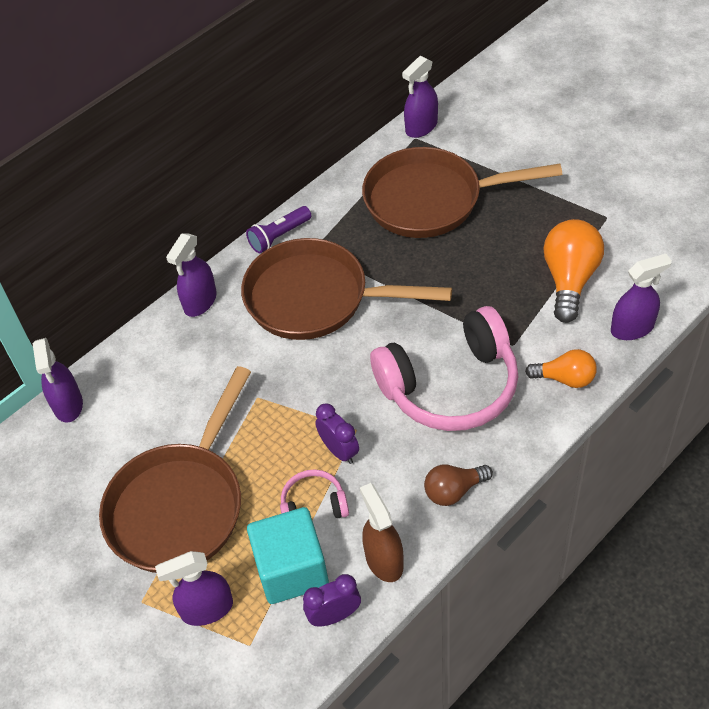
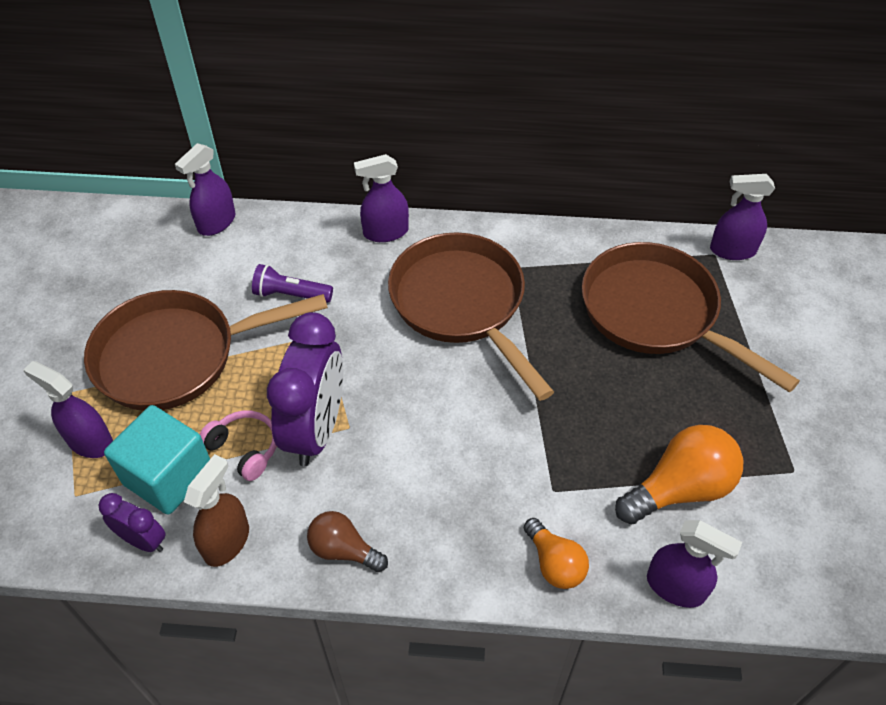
camera: 45 degrees right, 0 degrees up
purple flashlight [246,206,312,253] -> purple flashlight moved to [252,264,333,303]
purple clock [315,403,359,464] -> purple clock [267,312,343,466], size x2.00
pink headphones [370,306,519,431] -> none

